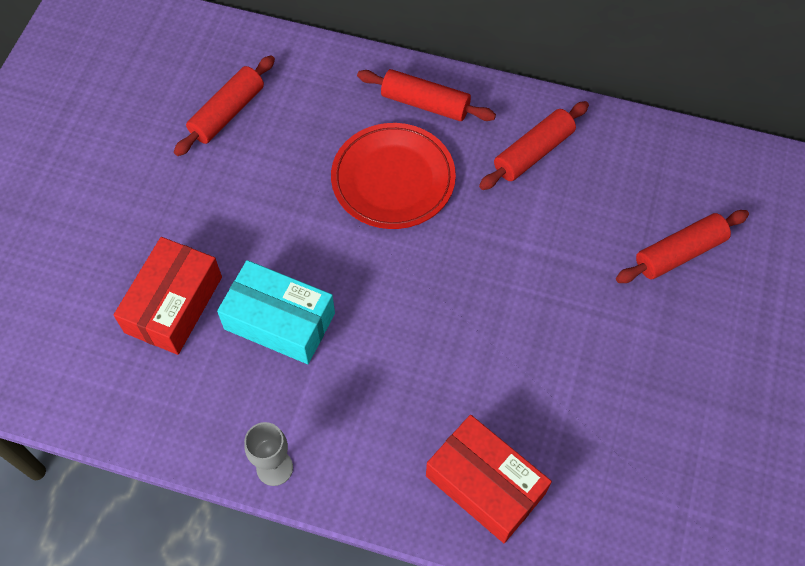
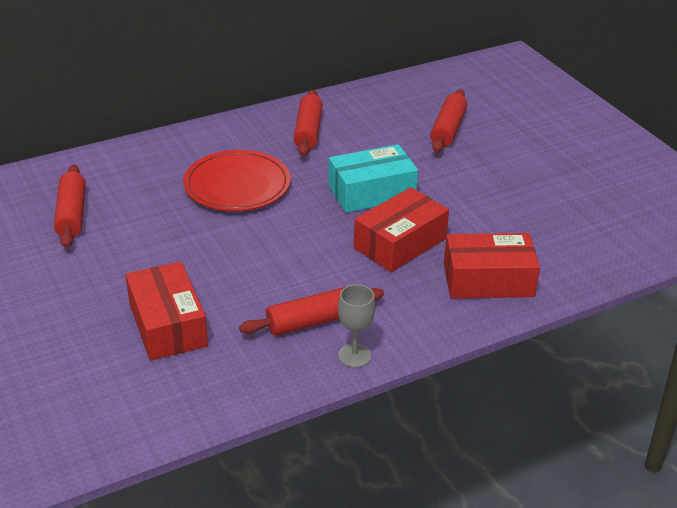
camera: 45 degrees left, 25 degrees down
turquoise box [217,260,335,364] -> turquoise box moved to [328,144,418,213]
red rolling pin [357,69,496,121] -> red rolling pin moved to [239,287,384,336]
none -> red box [354,187,449,272]

